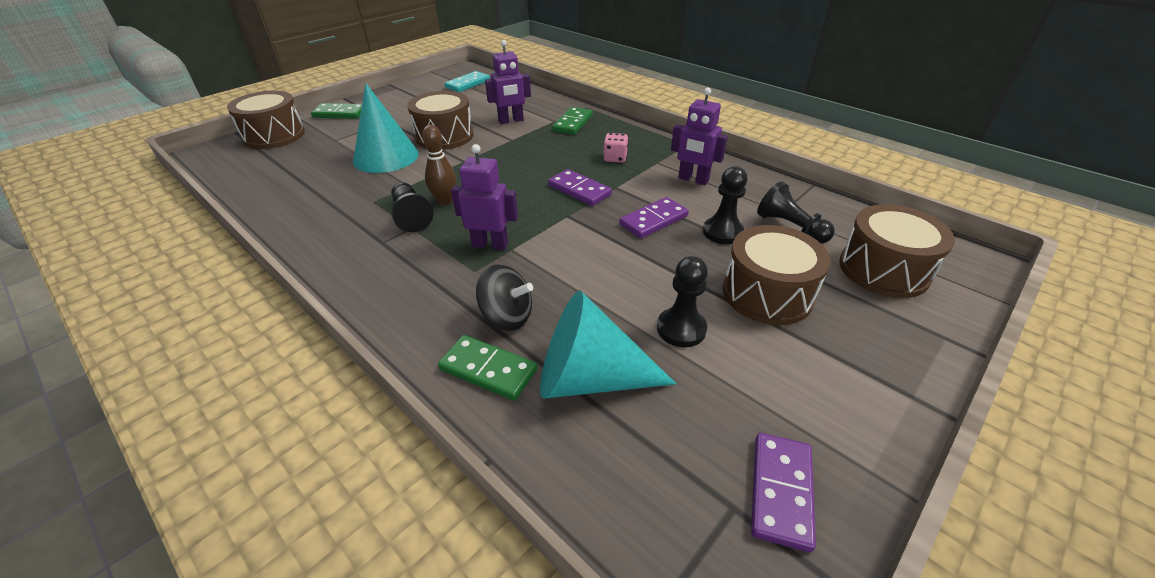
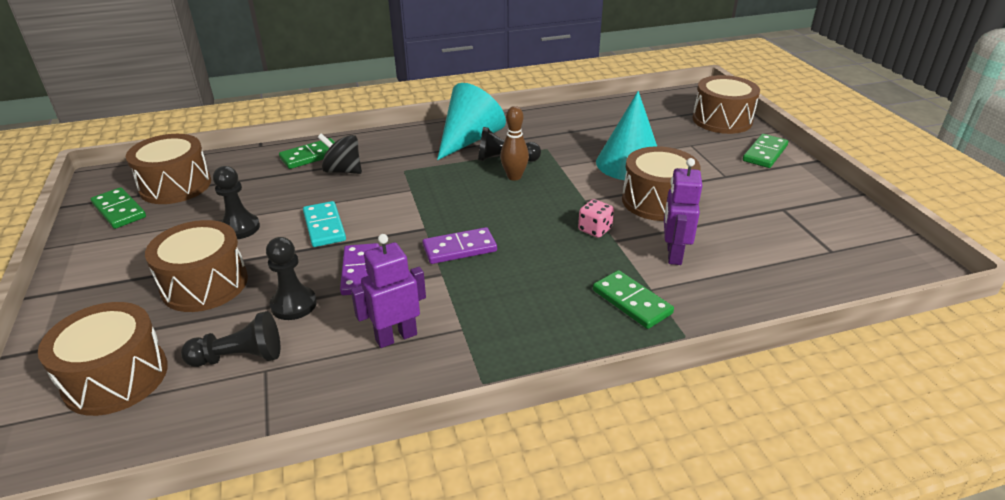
camera: 120 degrees right, 5 degrees down
turquoise domino [444,71,490,92] -> turquoise domino moved to [303,201,346,247]
purple robot [451,144,518,250] -> none
black spinning top [476,264,533,331] -> black spinning top turned 60 degrees clockwise [318,133,362,174]
turquoise cone [540,290,676,399] -> turquoise cone moved to [437,83,506,160]
pink dice [603,133,628,163] -> pink dice moved to [578,199,614,238]
purple domino [751,433,816,552] -> green domino [91,187,146,229]
none -> brown drum [125,134,211,204]

